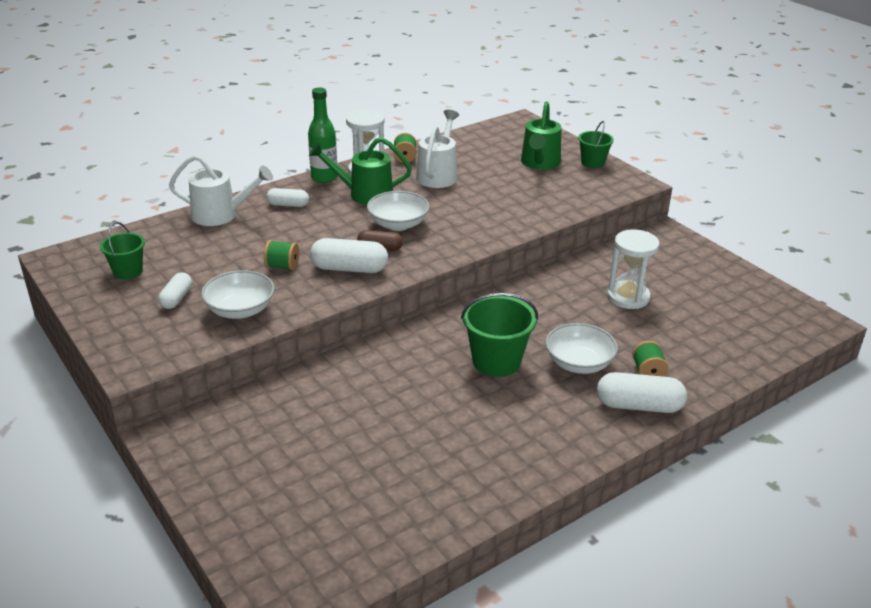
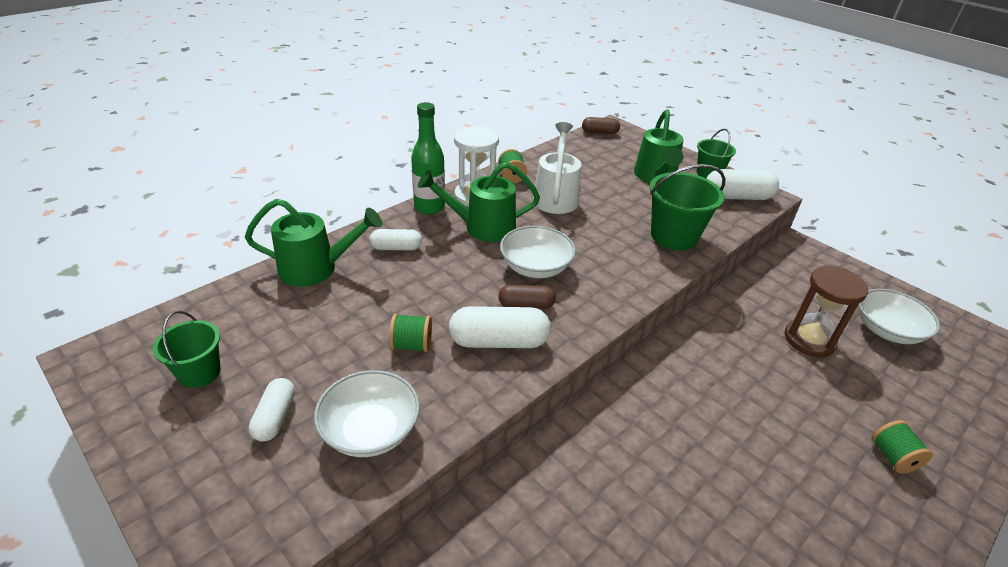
camera: 10 degrees left, 5 degrees up
white watering can [169,155,273,226] -> green watering can [245,199,382,287]
green bucket [461,293,538,377] -> green bucket moved to [650,164,726,250]
white bowl [546,323,618,374] -> white bowl moved to [859,289,940,344]
white capsule [597,372,687,413] -> white capsule moved to [706,169,779,200]
white hourglass [607,229,660,309] -> brown hourglass [785,266,868,357]
none -> brown capsule [582,117,620,134]

